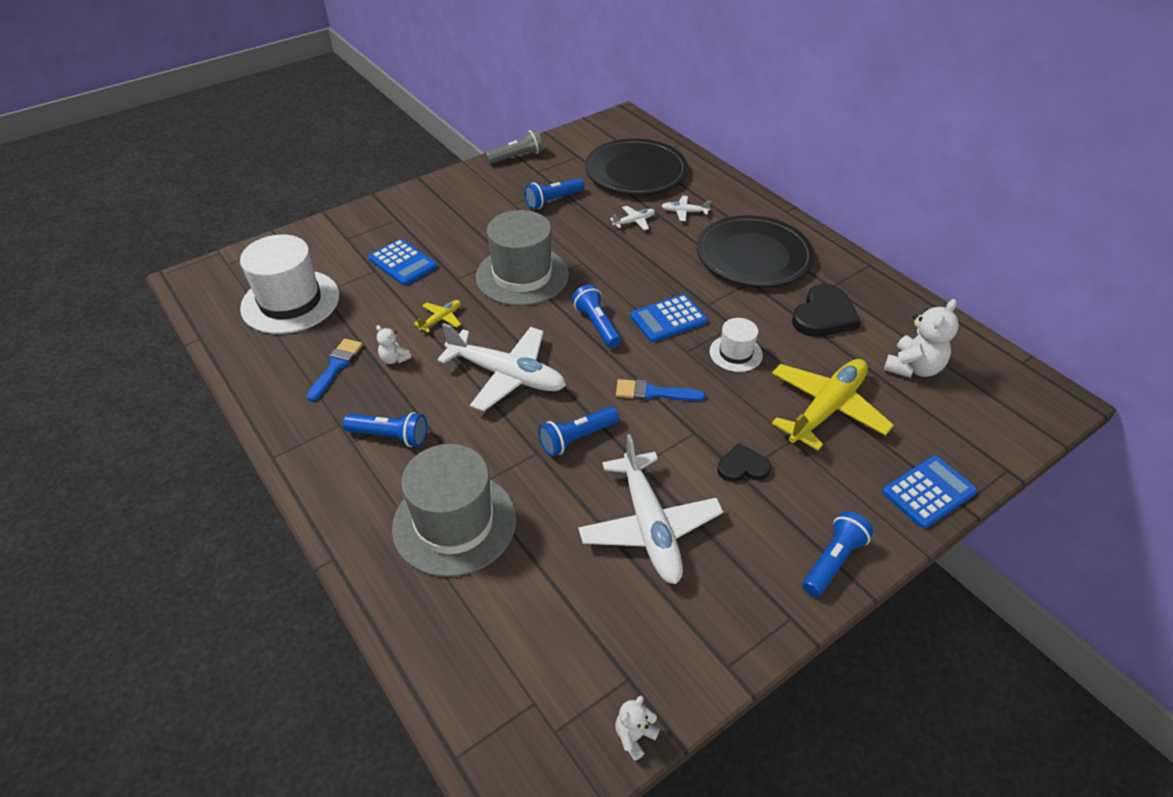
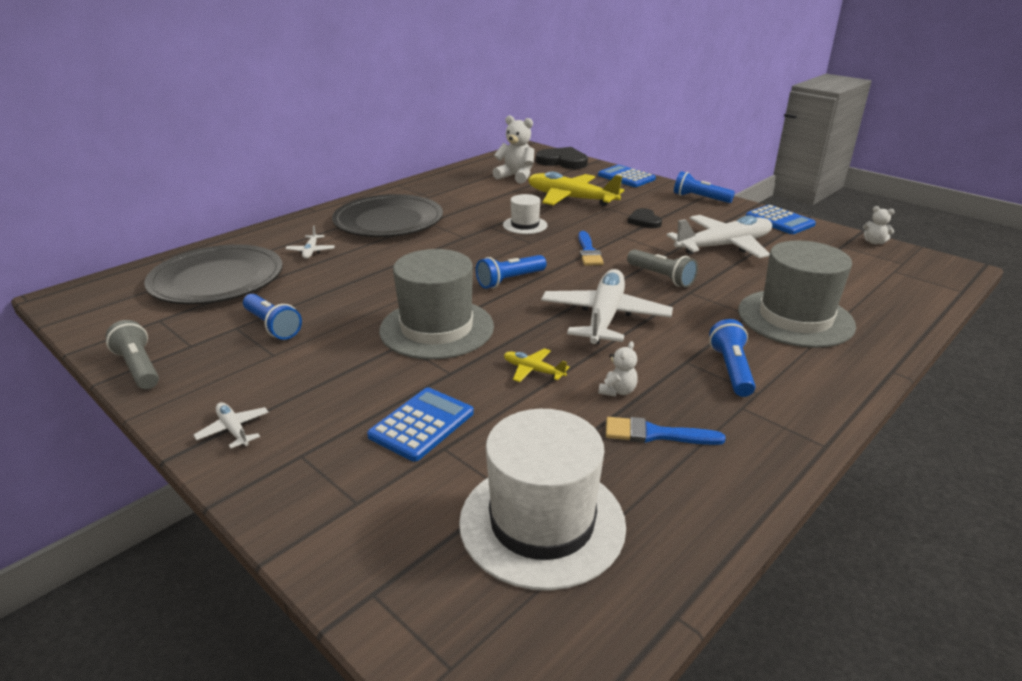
camera: 100 degrees left, 15 degrees down
blue flashlight [538,406,619,456] -> grey flashlight [627,249,698,287]
white plane [610,206,655,230] -> white plane moved to [194,402,269,449]
blue calculator [630,294,708,342] -> blue calculator moved to [746,205,816,234]
black heart [792,284,861,337] -> black heart moved to [536,147,588,169]

